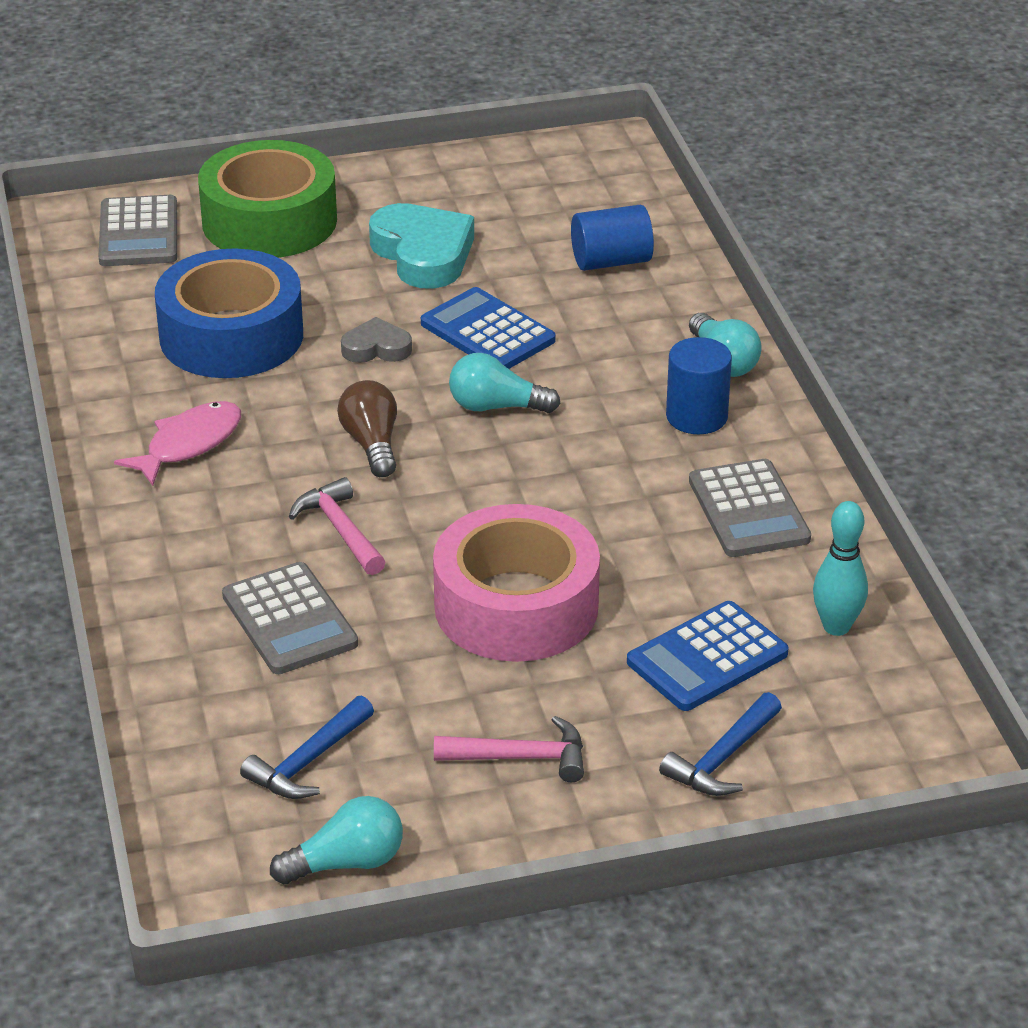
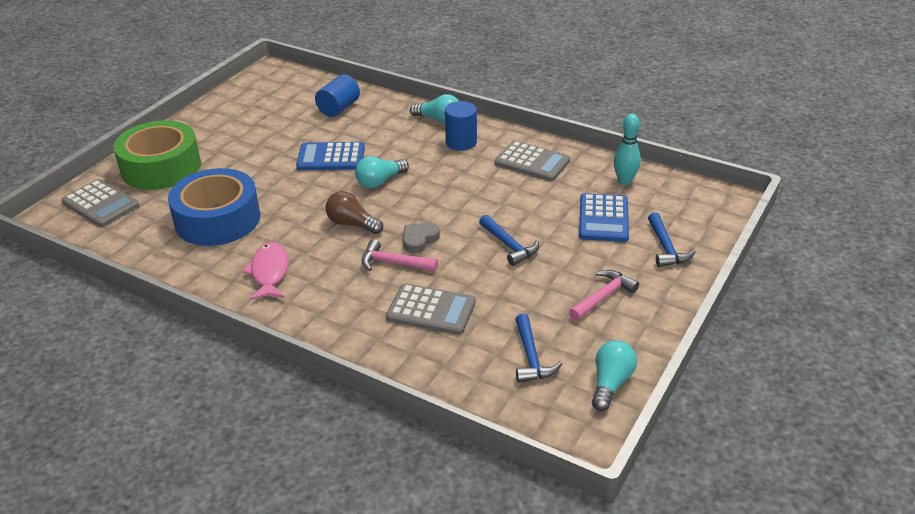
camera: 45 degrees left, 0 degrees up
grey heart [341,317,412,363] -> grey heart moved to [403,223,440,253]
turquoise heart [369,203,474,289] -> none
pink tape [433,504,600,662] -> blue hammer [479,215,539,266]

